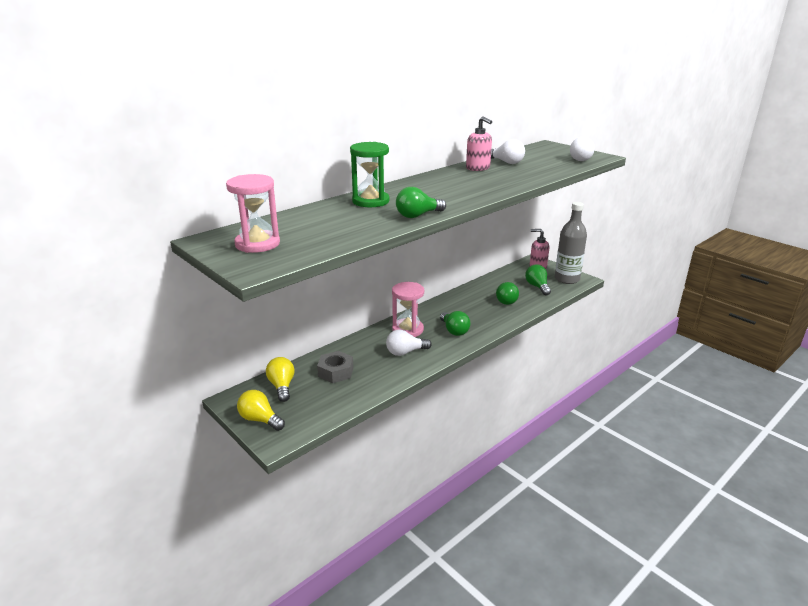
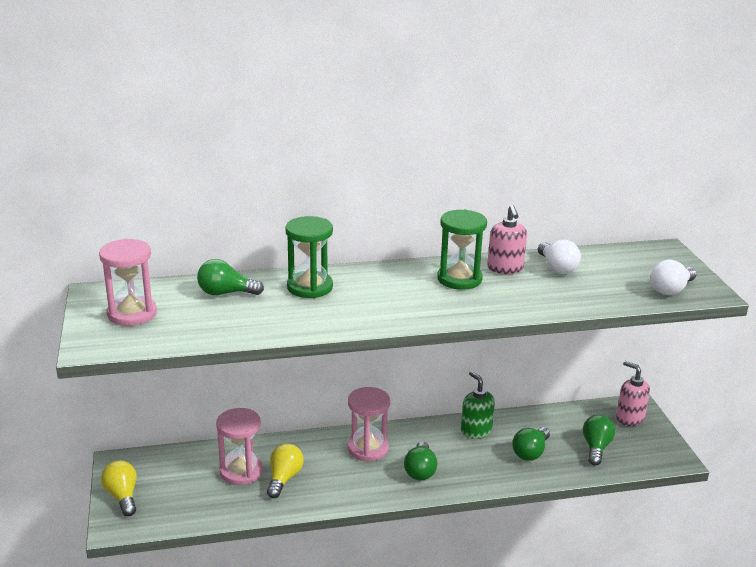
camera: 30 degrees right, 0 degrees up
yellow light bulb [266,357,295,402] -> yellow light bulb moved to [267,444,304,498]
grey nut [317,351,354,383] -> pink hourglass [216,408,263,485]
white light bulb [386,330,432,356] -> none
green light bulb [396,187,446,218] -> green light bulb moved to [197,259,264,295]
grey bottle [555,202,587,284] -> none
none -> green hourglass [437,209,487,290]
none -> green soap dispenser [461,371,495,439]

